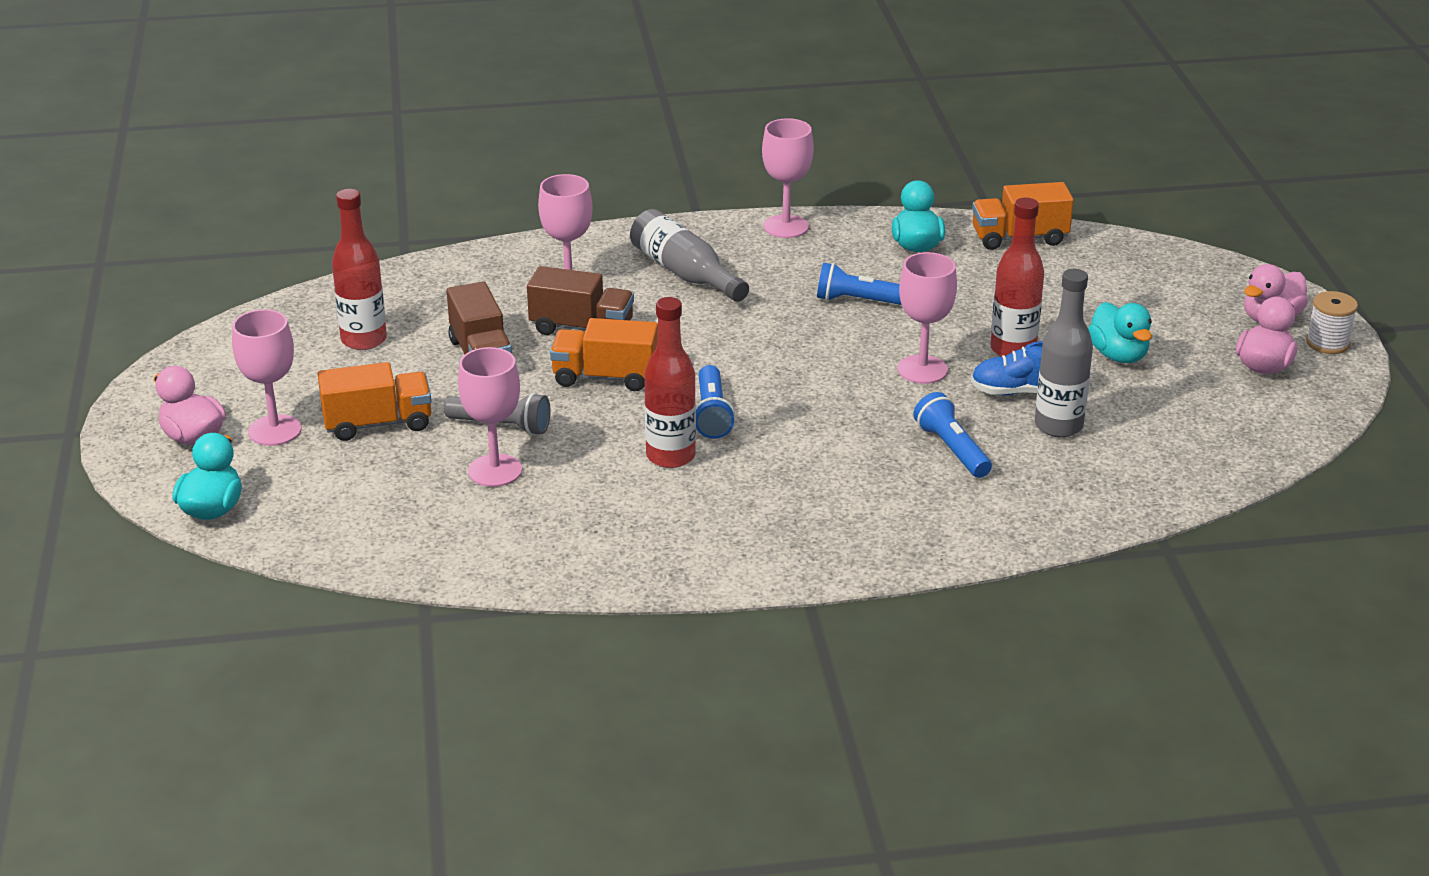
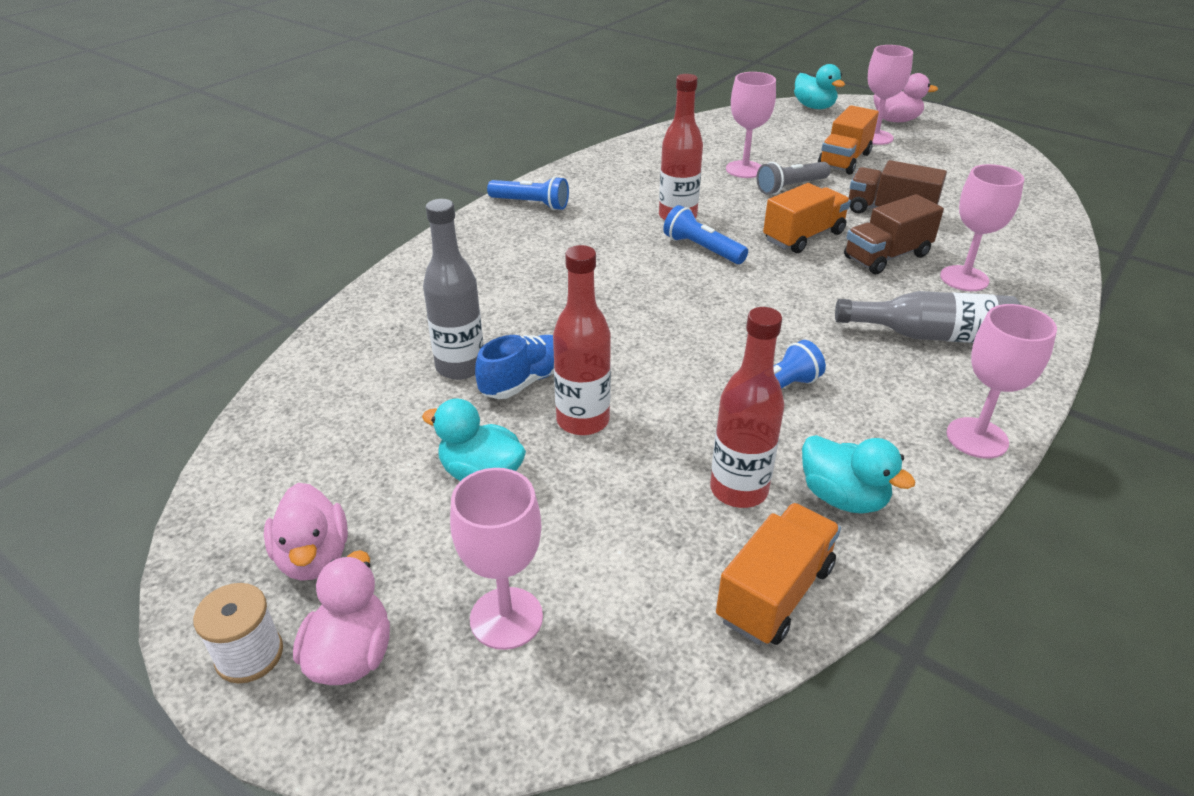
camera: 135 degrees right, 5 degrees up
red bottle [332,189,387,350] -> red bottle moved to [710,307,785,508]
pink goblet [897,252,957,384] -> pink goblet moved to [450,468,543,650]
blue flashlight [914,392,992,478] -> blue flashlight moved to [487,176,569,210]

